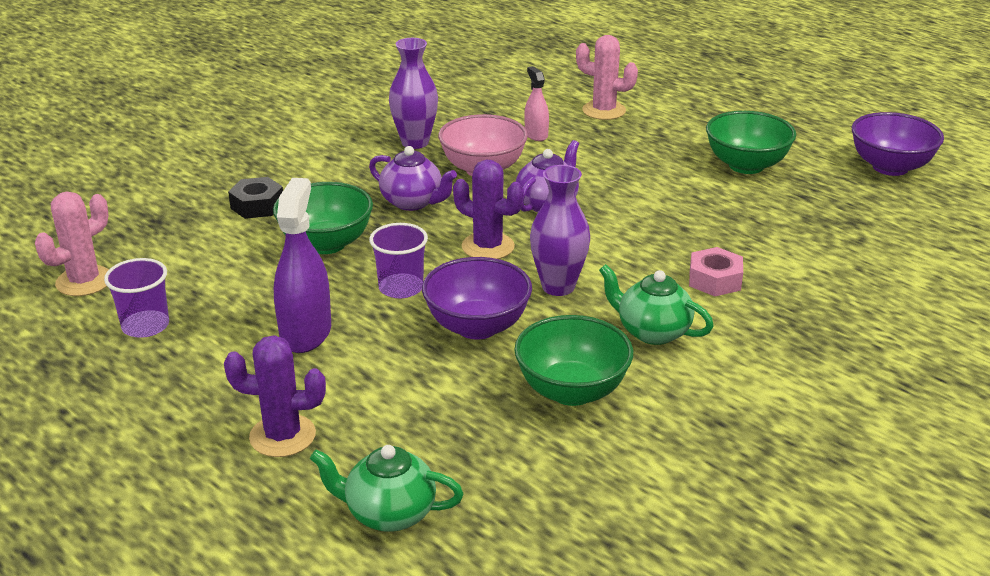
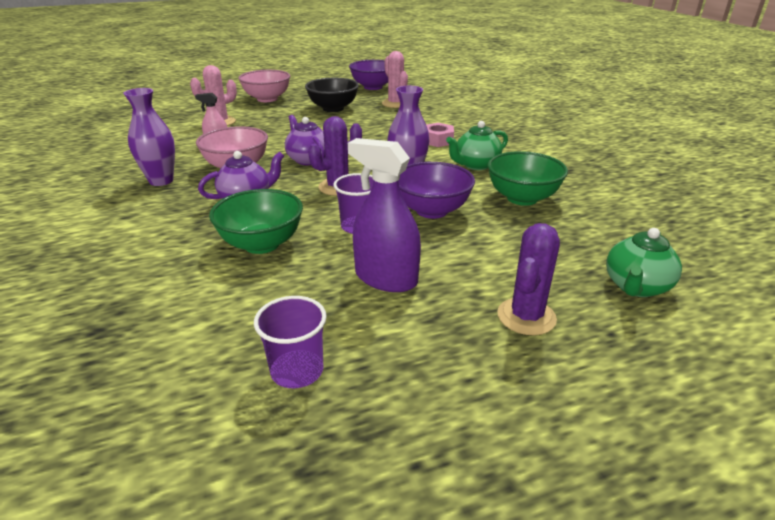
camera: 65 degrees left, 0 degrees up
pink cactus [35,191,109,296] -> pink cactus moved to [382,51,408,108]
black nut [228,177,283,219] -> none
green bowl [706,111,796,174] -> black bowl [305,78,359,112]
none -> pink bowl [238,70,290,102]

